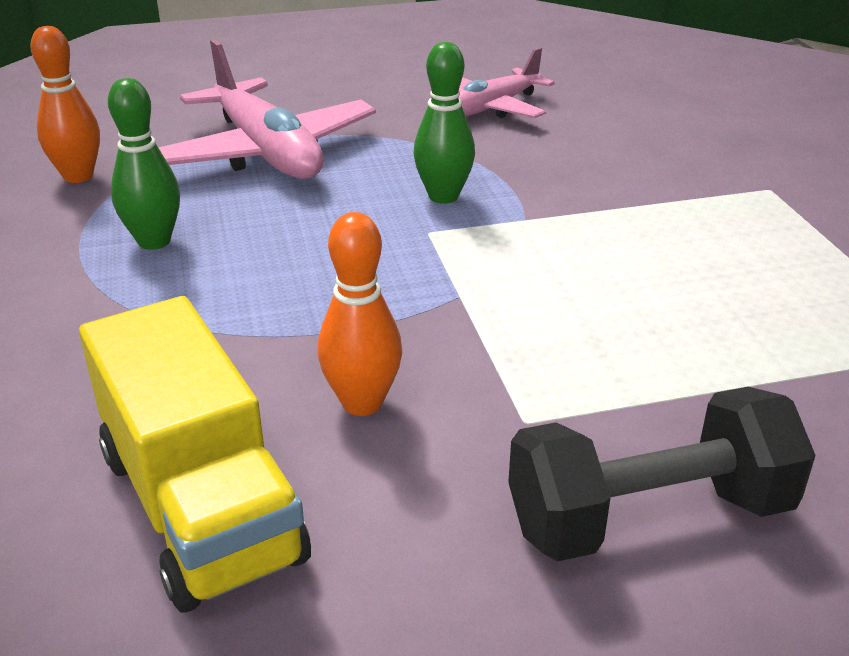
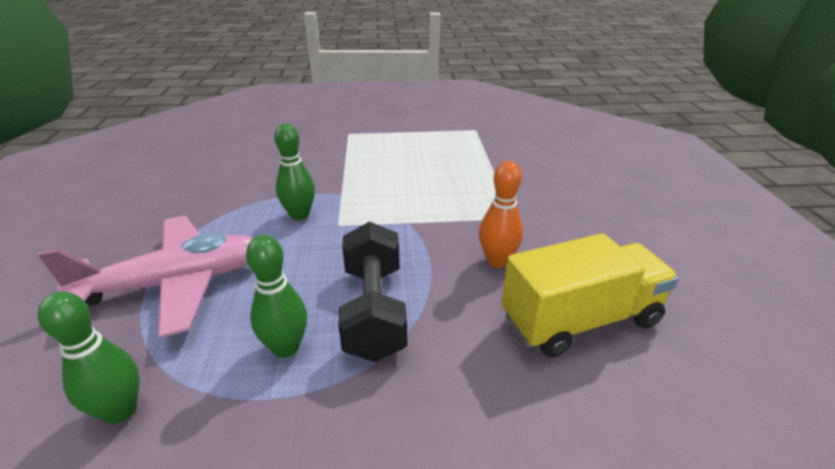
camera: 80 degrees left, 0 degrees up
orange bowling pin [30,26,100,183] -> green bowling pin [38,291,140,424]
pink plane [458,47,555,118] -> none
black dumbbell [508,387,816,561] -> black dumbbell moved to [338,221,407,362]

